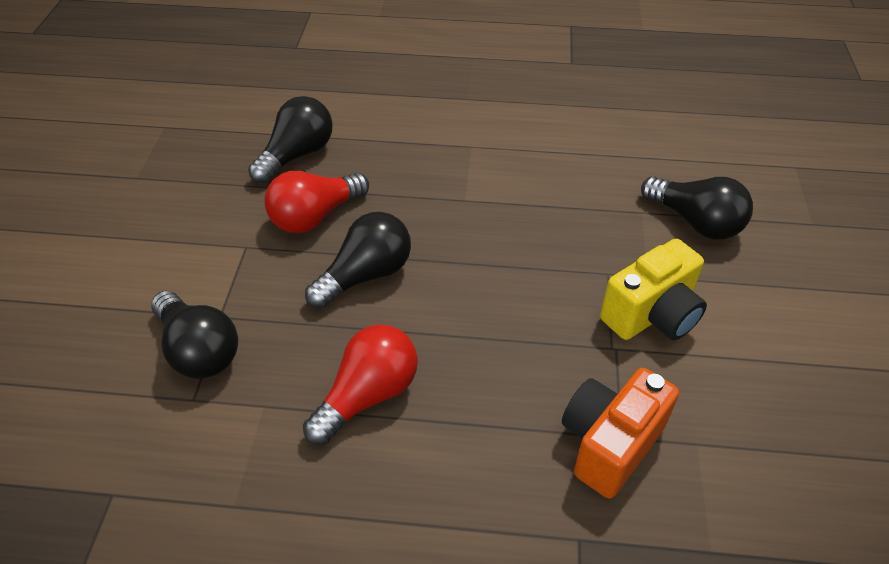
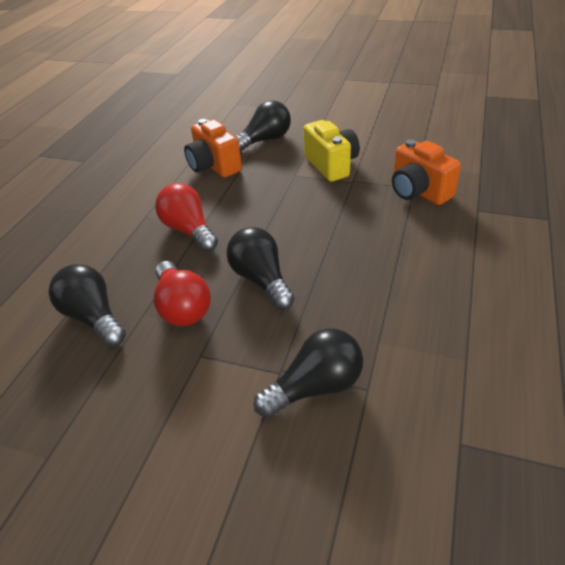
camera: 75 degrees left, 5 degrees down
red light bulb [303,324,418,445] -> red light bulb moved to [155,183,218,252]
none -> orange camera [184,119,242,178]

